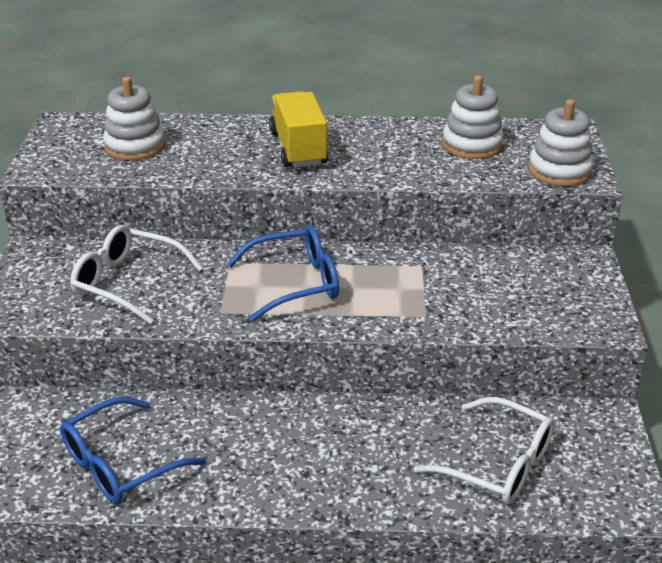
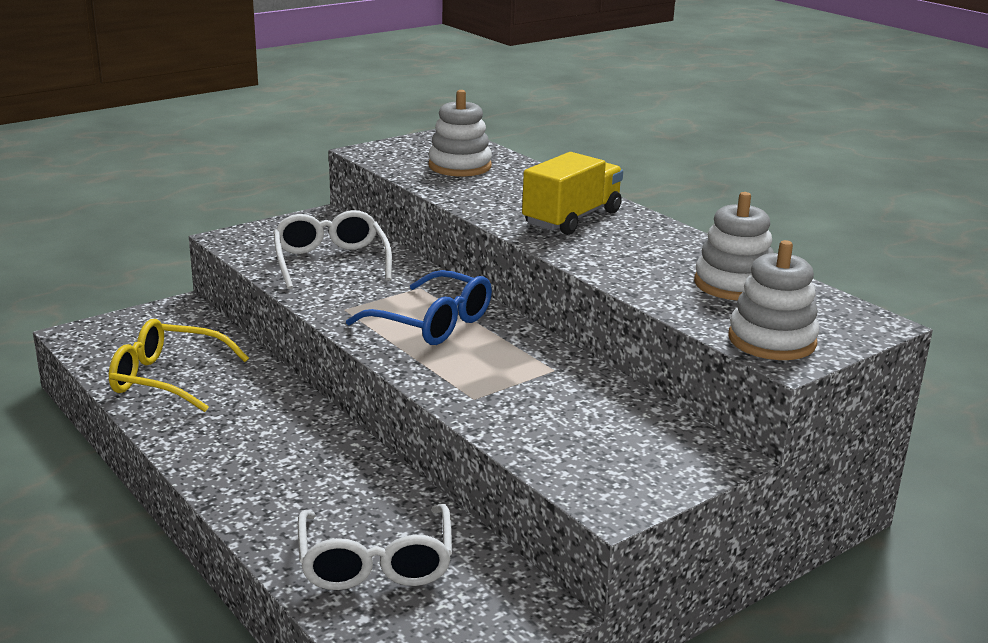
camera: 50 degrees right, 10 degrees down
blue glasses [60,397,206,504] -> yellow glasses [109,319,249,412]

